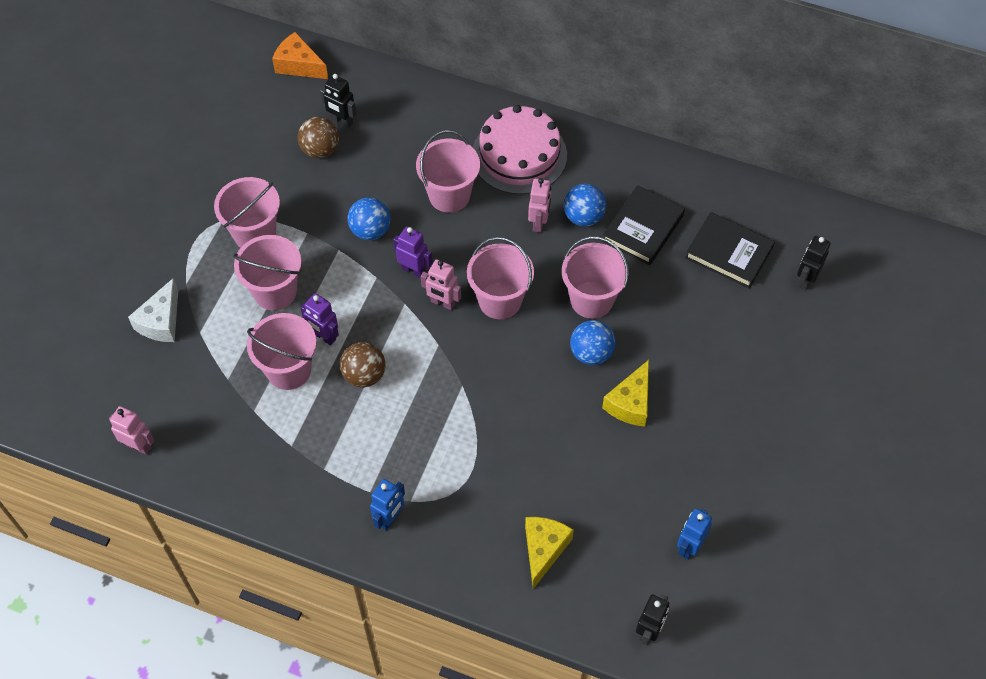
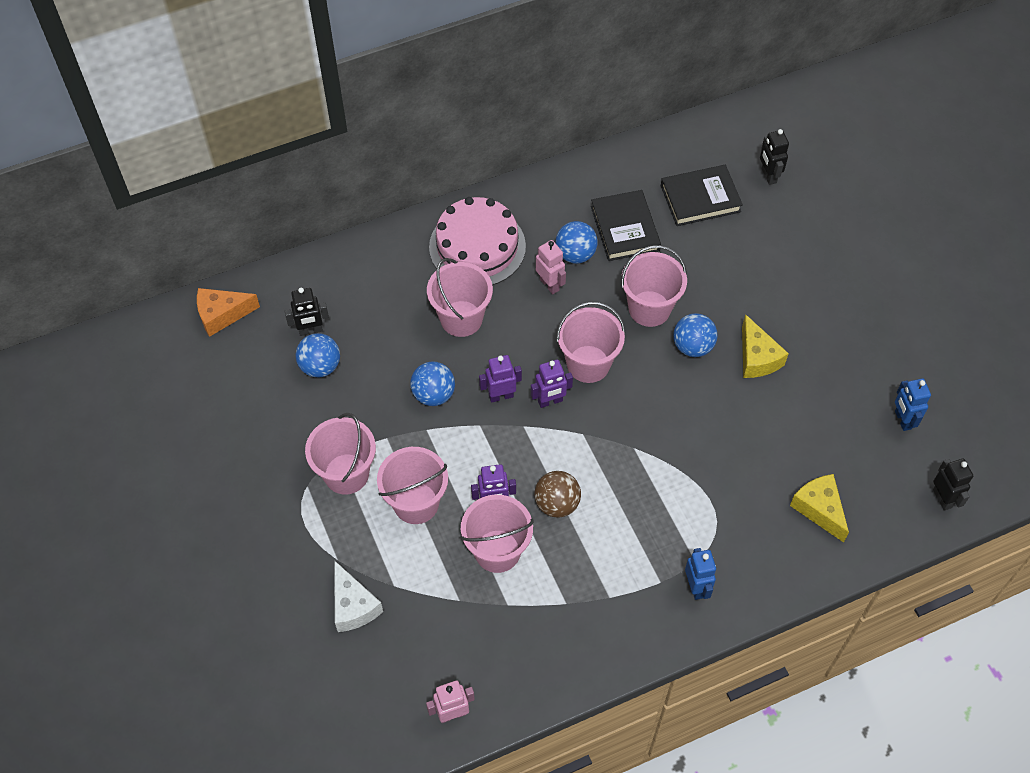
camera: 45 degrees left, 0 degrees up
brown ball [298,117,339,158] -> blue ball [296,333,340,377]
pink robot [421,259,461,310] -> purple robot [531,359,573,408]

